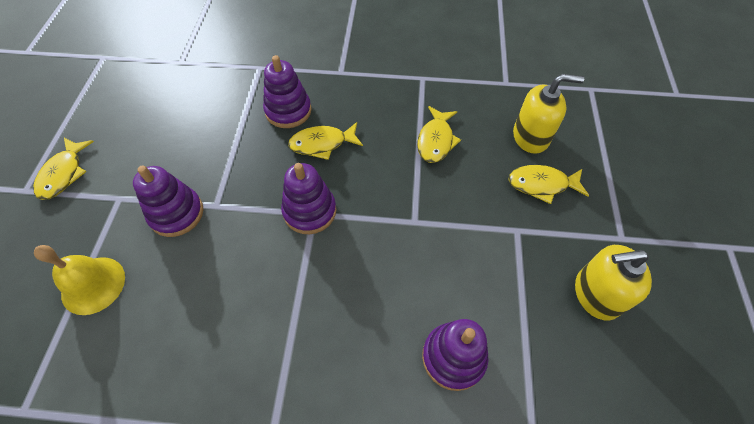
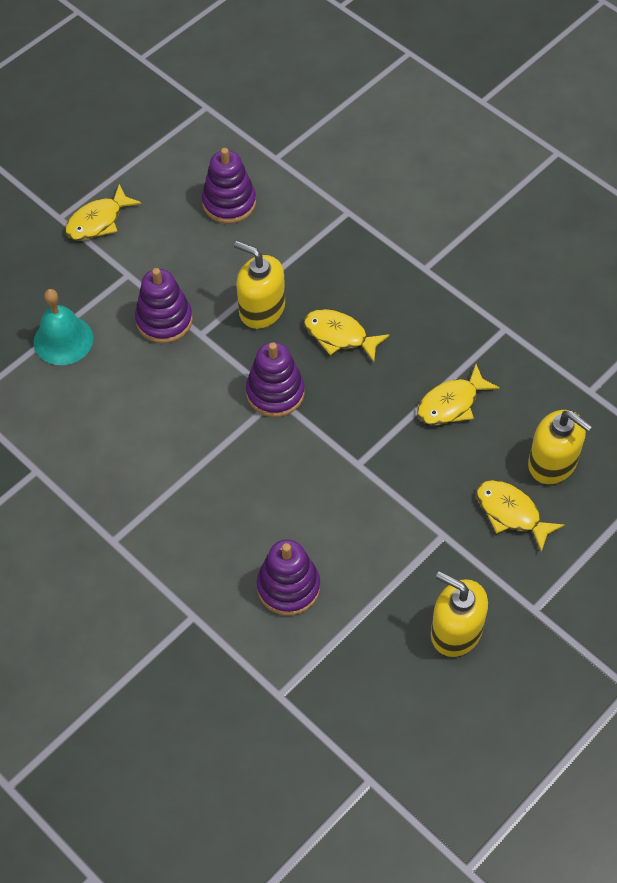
camera: 40 degrees right, 0 degrees up
yellow bell [34,245,125,315] -> turquoise bell [34,289,93,365]
purple stacking toy [263,55,311,128] -> purple stacking toy moved to [202,148,256,224]
none -> yellow soap dispenser [234,241,285,329]

